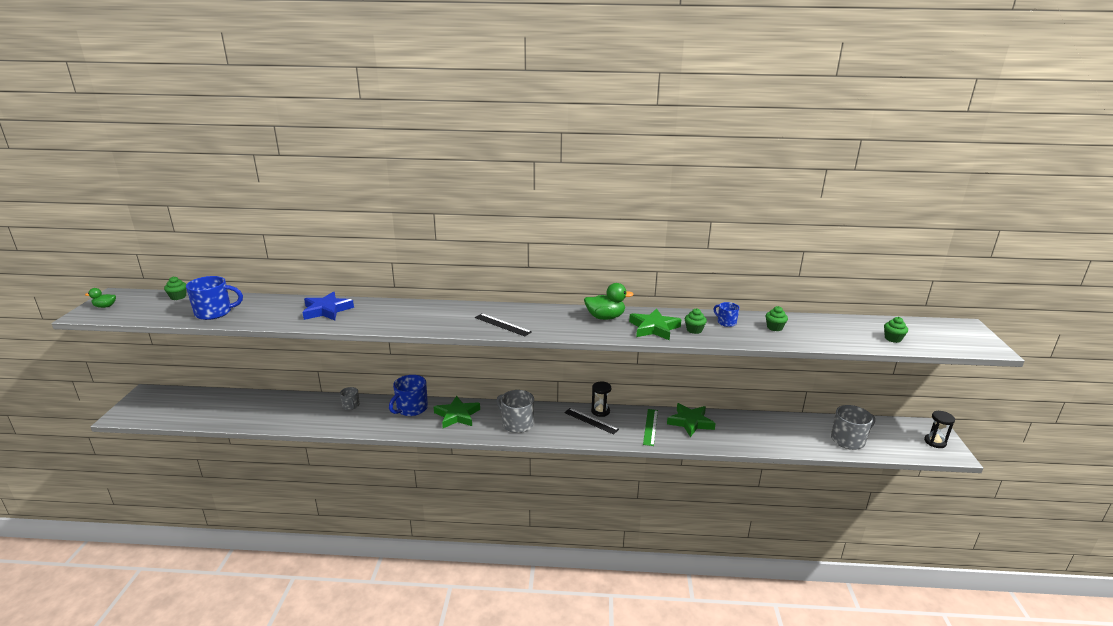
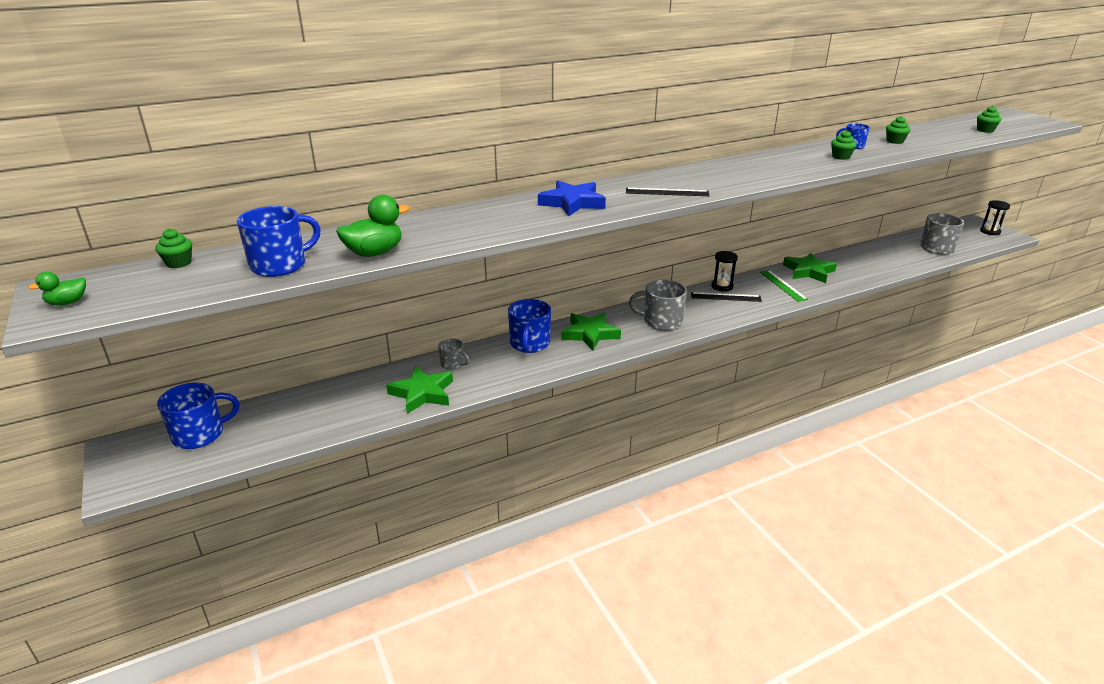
camera: 30 degrees left, 5 degrees up
blue star [303,291,354,320] -> blue star moved to [538,180,606,216]
green duck [584,283,634,320] -> green duck moved to [336,195,409,257]
green star [629,308,682,341] -> green star moved to [386,366,453,414]
none -> blue mug [157,382,240,449]

